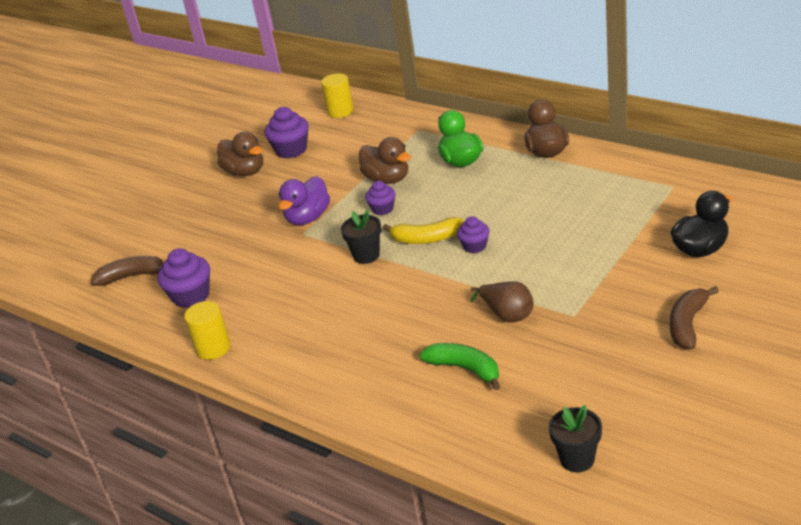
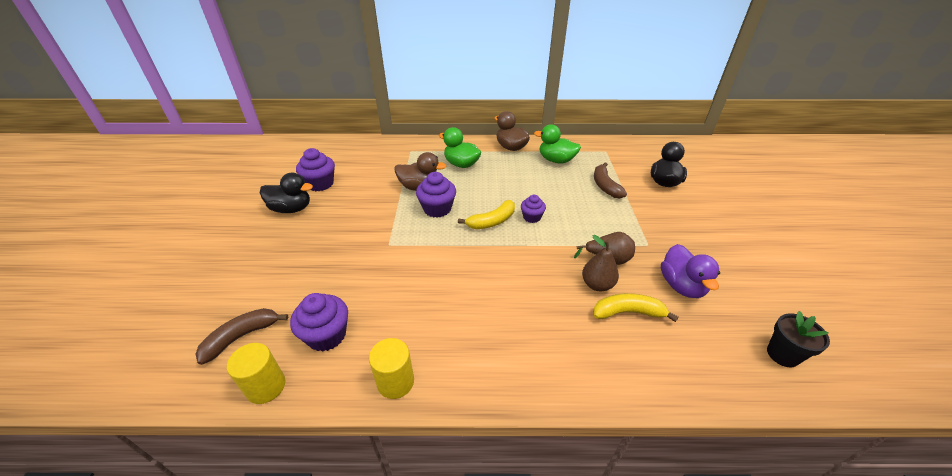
camera: 40 degrees left, 5 degrees up
brown duck [217,131,263,176] -> black duck [260,173,313,213]
purple duck [278,176,330,225] -> purple duck moved to [661,244,720,298]
yellow cylinder [321,73,354,118] -> yellow cylinder moved to [227,343,285,404]
black flower pot [341,210,381,264] -> none
purple cupcake [365,181,396,215] -> purple cupcake [416,172,456,218], size x1.61
green banana [419,343,500,390] -> yellow banana [593,293,679,322]
brown banana [670,286,719,349] -> brown banana moved to [594,162,627,198]
none -> green duck [534,124,581,163]
none -> brown pear [582,235,619,291]

